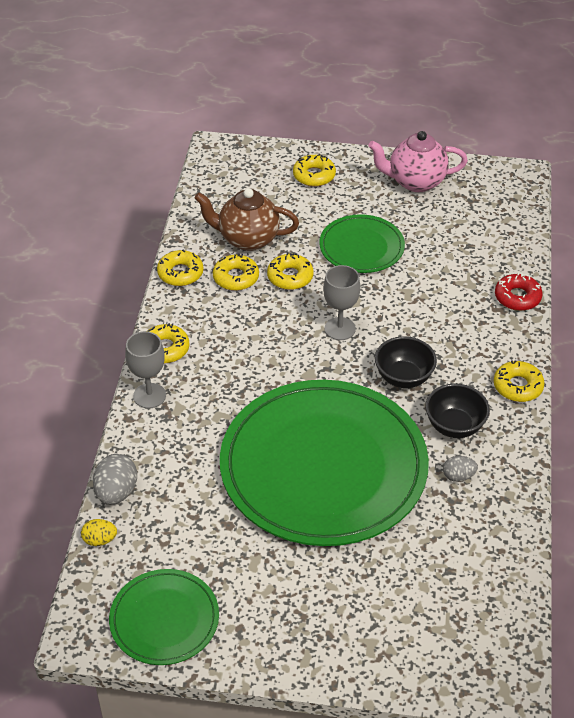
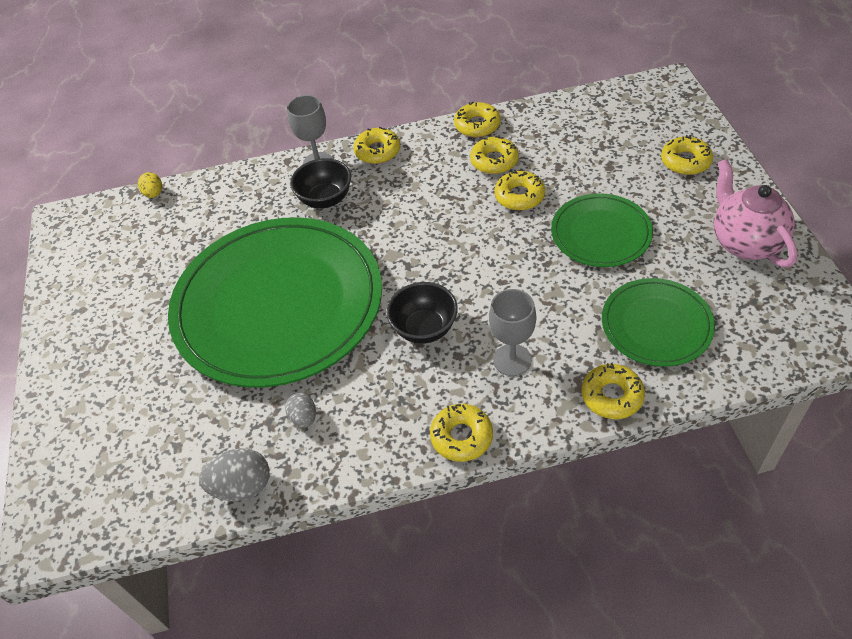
camera: 75 degrees right, 5 degrees up
grey egg [93,454,137,505] -> grey egg moved to [199,448,270,501]
green plate [109,569,219,665] -> green plate moved to [602,278,715,367]
brown teapot [195,188,299,251] -> none
grey goblet [323,265,360,340] -> grey goblet moved to [489,289,536,376]
black bowl [425,383,490,438] -> black bowl moved to [290,158,351,208]
red donut [495,272,543,311] -> yellow donut [581,362,645,419]

